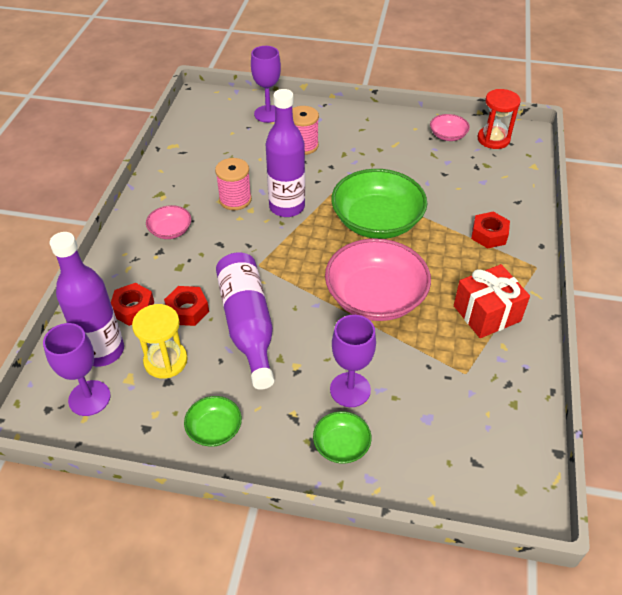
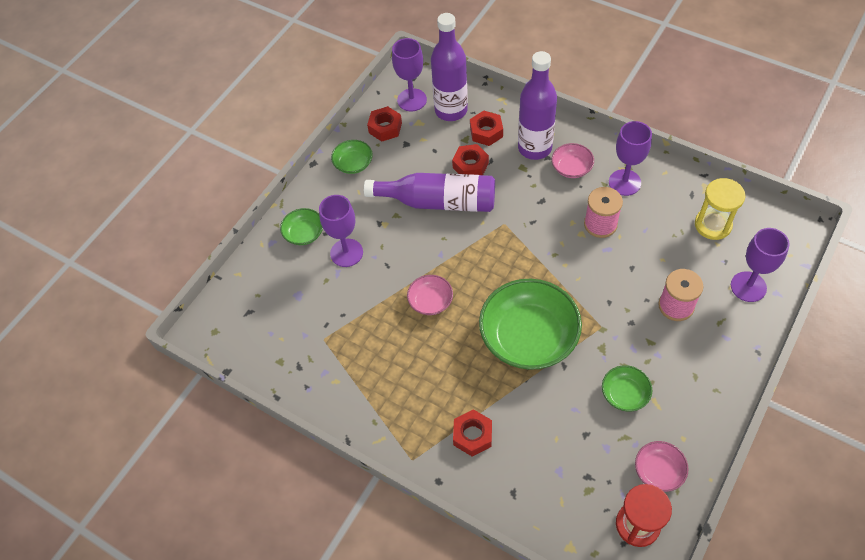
camera: 115 degrees right, 10 degrees up
yellow hourglass [132,304,188,379] -> yellow hourglass moved to [695,178,745,240]
purple bottle [265,89,305,217] -> purple bottle moved to [518,51,557,160]
pink bowl [325,238,431,321] -> pink bowl [407,275,453,315], size x0.47
red gift [454,264,530,338] -> none
none -> red nut [367,106,402,141]
none -> green bowl [602,365,652,412]
none -> purple goblet [609,121,652,196]

